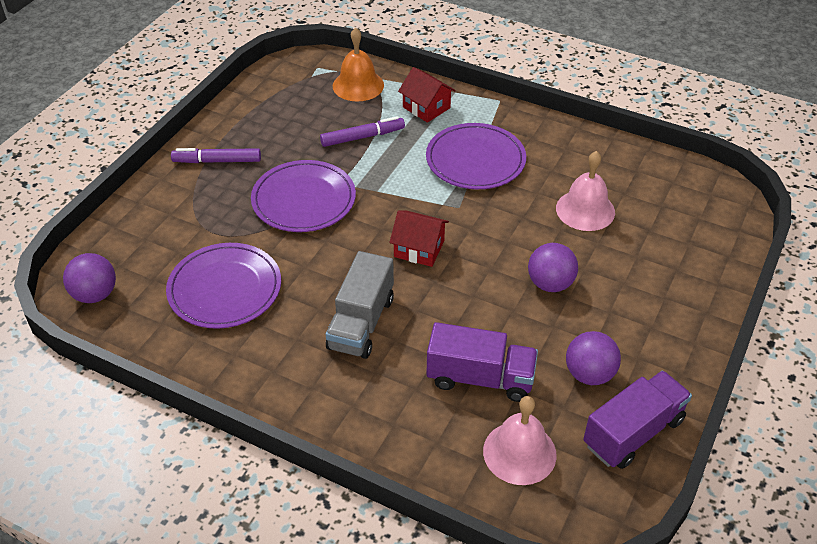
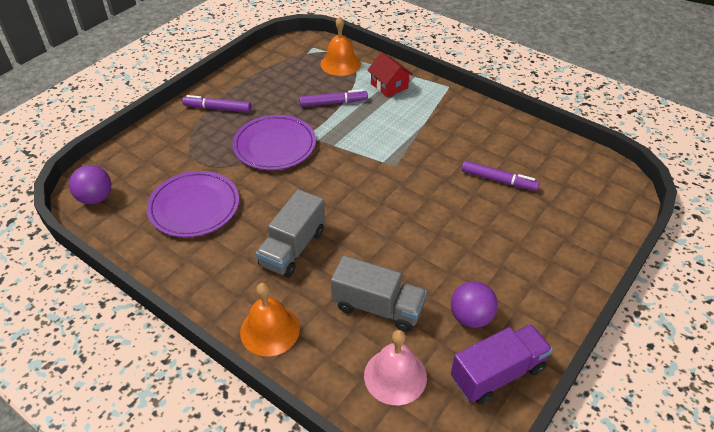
camera: 10 degrees right, 0 degrees up
red house [389,211,449,267] -> none
purple plate [426,123,526,189] -> none
purple truck [426,322,538,402] -> grey truck [331,256,427,332]
purple ball [528,243,578,292] -> none
pink bell [556,151,615,231] -> purple marker [462,161,540,191]
none -> orange bell [240,283,300,356]

